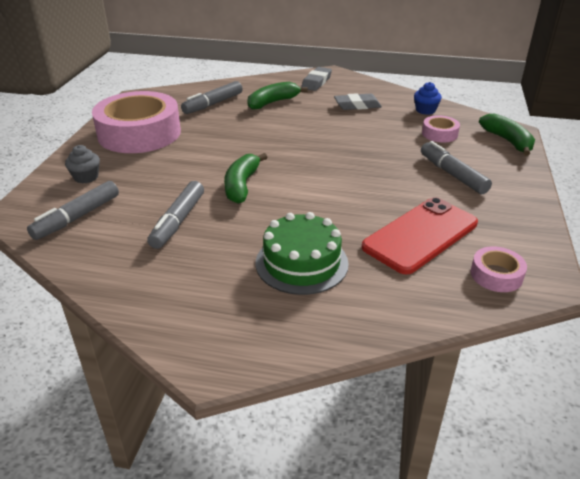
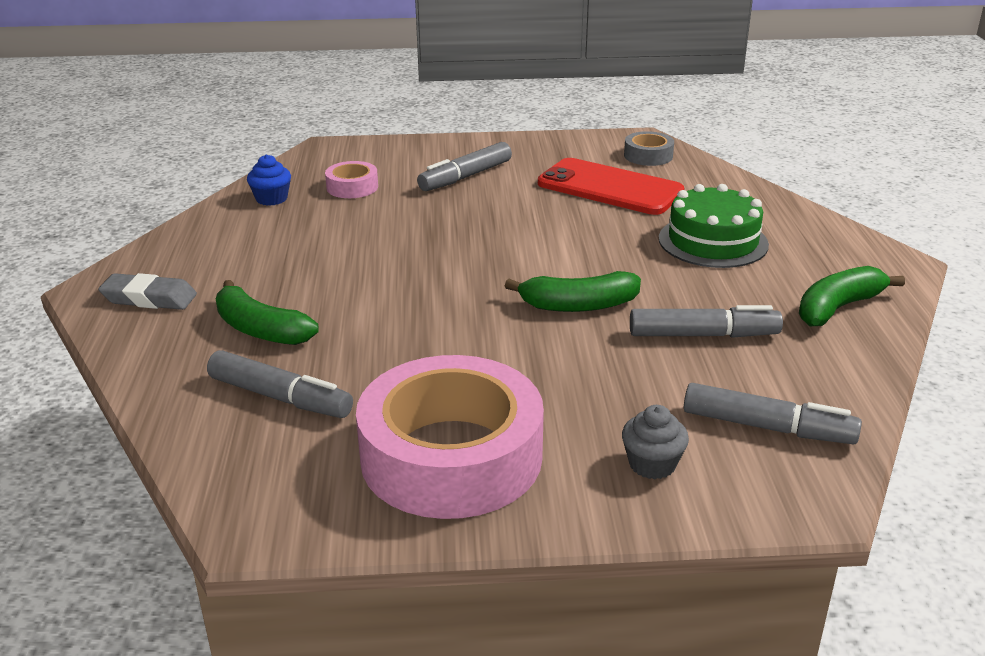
camera: 105 degrees left, 5 degrees down
grey eraser [334,93,382,110] -> none
pink tape [471,246,527,292] -> grey tape [624,131,674,166]
green banana [479,113,535,156] -> green banana moved to [799,266,905,326]

